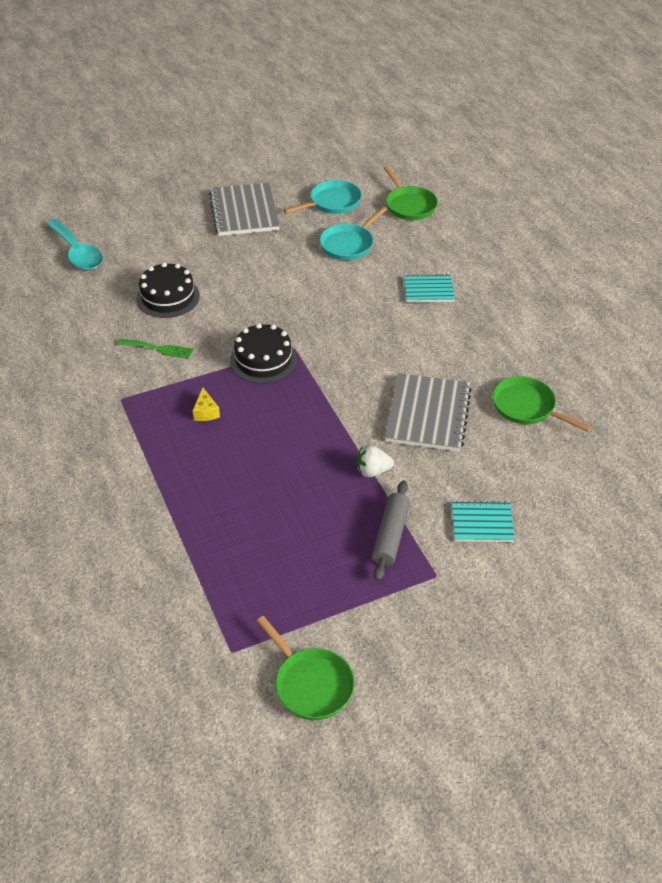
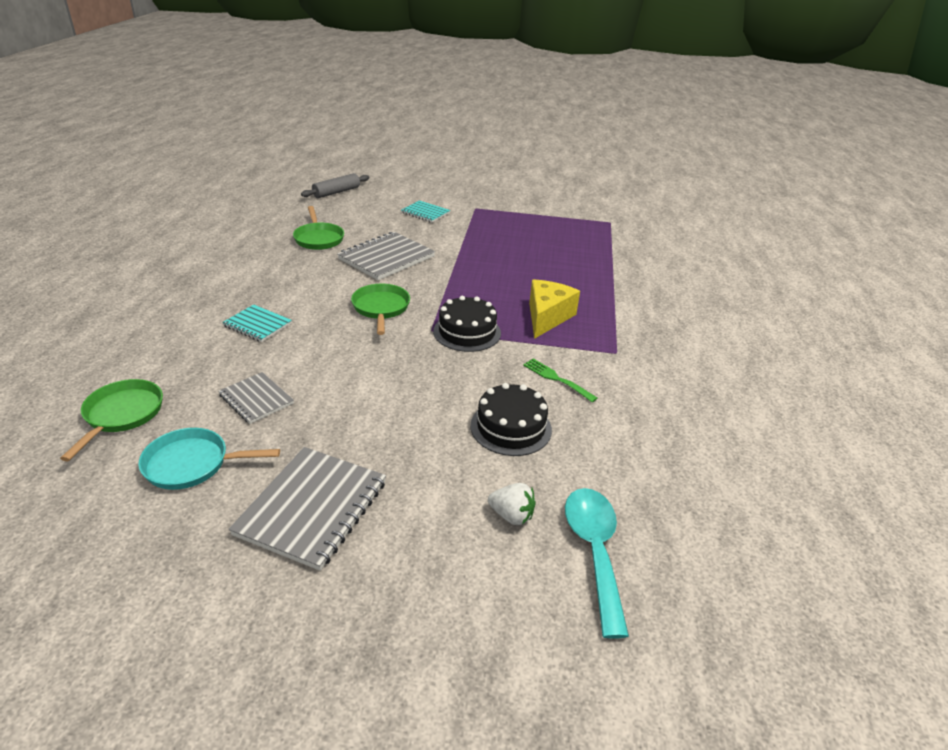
camera: 150 degrees left, 10 degrees down
yellow cheese [193,387,220,421] -> yellow cheese [529,279,580,339], size x2.08
green pan [257,616,355,720] -> green pan moved to [351,284,410,335]
turquoise pan [320,207,387,260] -> grey notebook [219,372,294,424]
white strawberry [357,445,394,477] -> white strawberry moved to [488,483,536,525]
grey rolling pin [372,480,410,581] -> grey rolling pin moved to [301,173,369,198]

